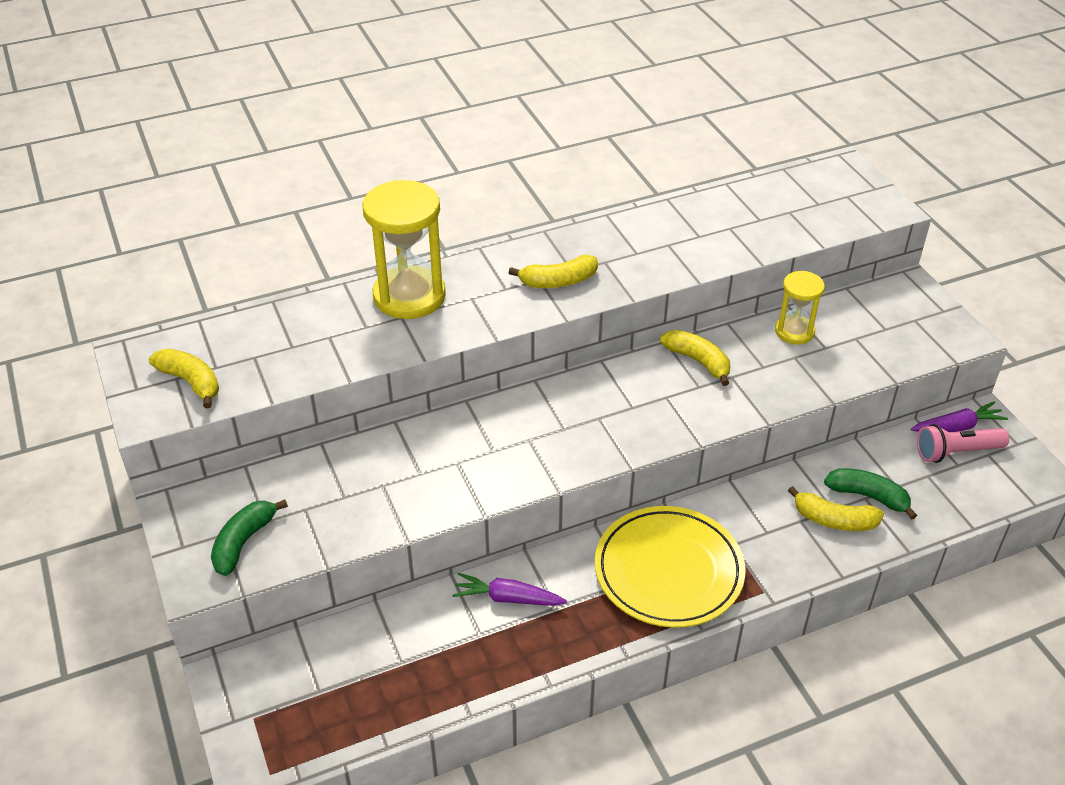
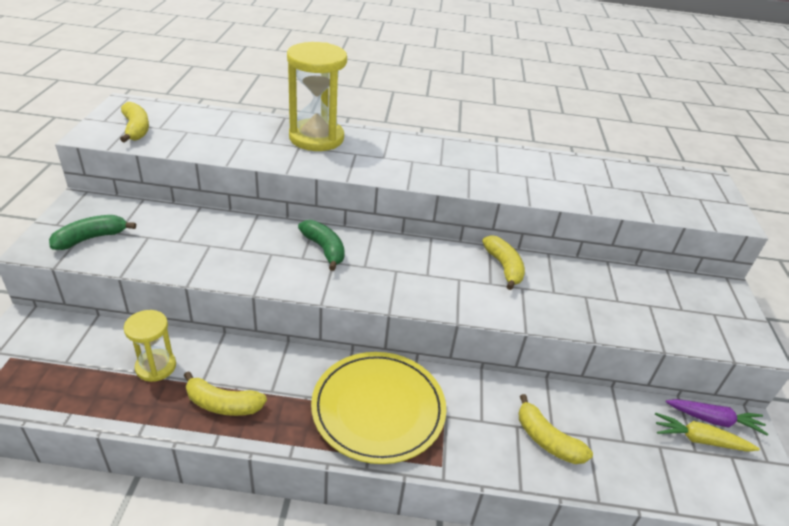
camera: 25 degrees right, 5 degrees down
purple carrot [452,573,567,606] -> none
yellow banana [509,255,598,288] -> yellow banana moved to [184,371,267,416]
yellow hourglass [775,271,825,345] -> yellow hourglass moved to [124,310,176,382]
green banana [824,468,917,520] -> green banana moved to [298,220,345,271]
pink flashlight [917,424,1009,463] -> yellow carrot [655,413,760,452]

